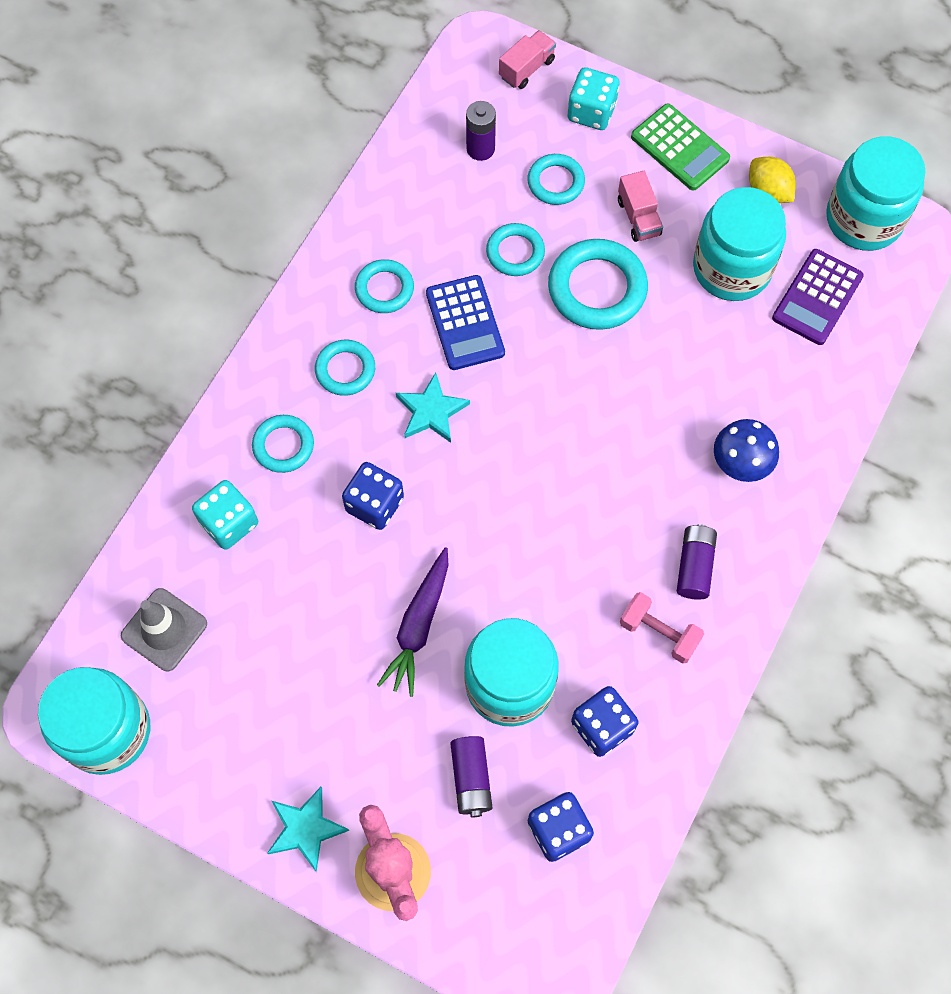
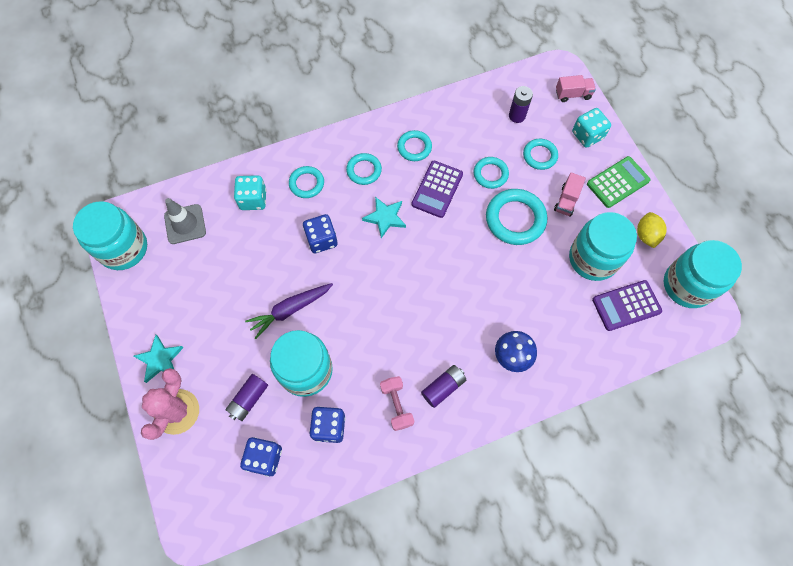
camera: 40 degrees right, 0 degrees up
blue calculator [426,275,505,370] -> purple calculator [412,161,463,218]
green calculator [631,103,730,191] -> green calculator turned 120 degrees counterclockwise [587,156,651,208]

